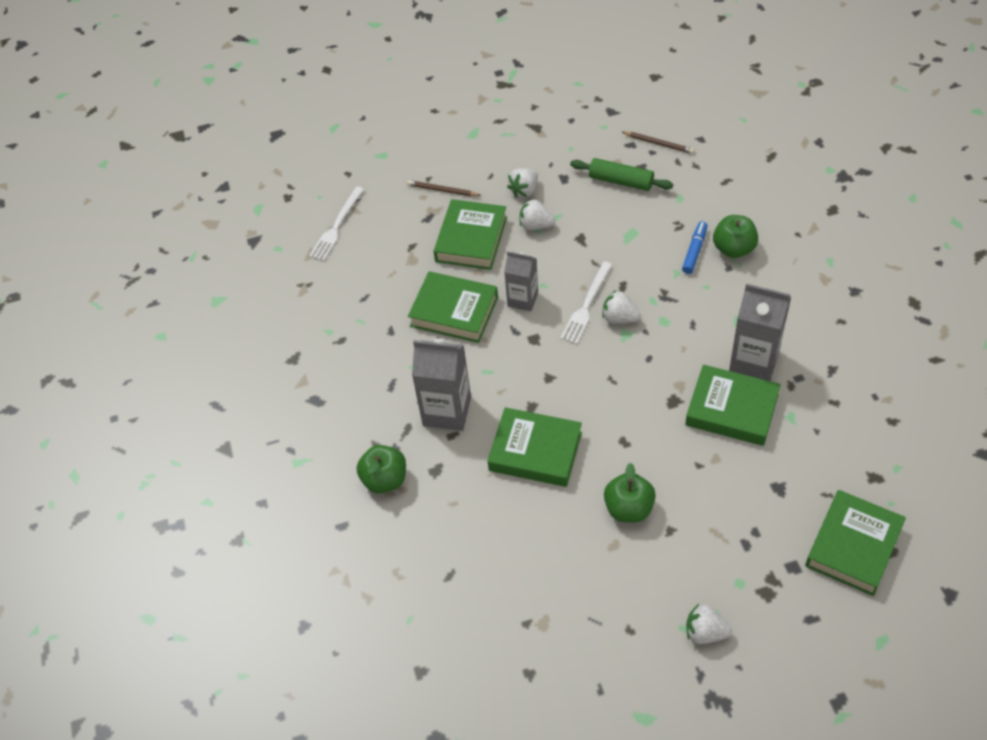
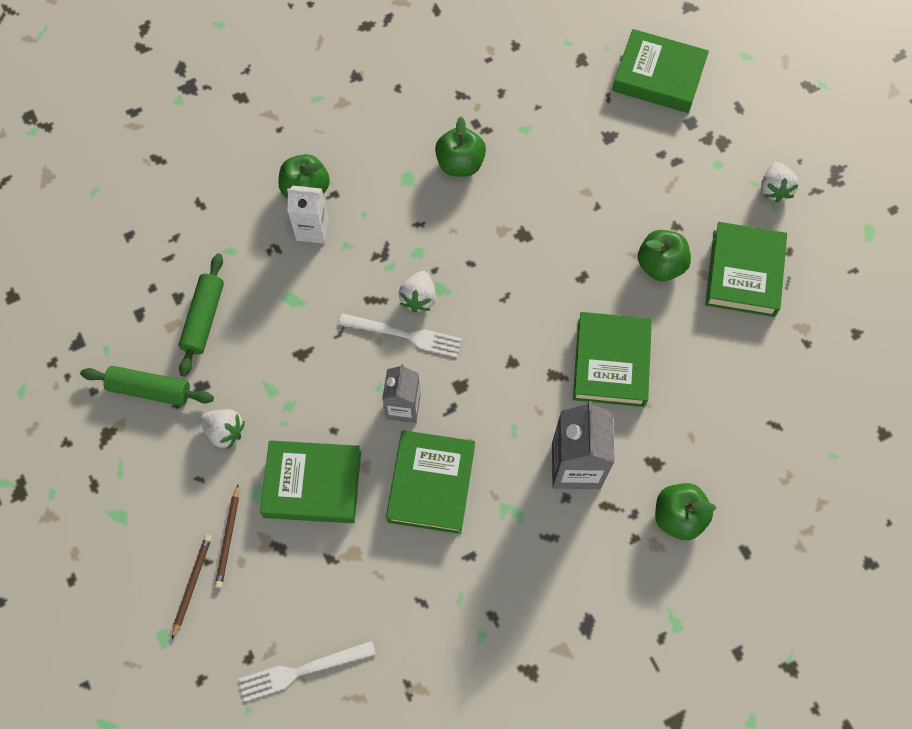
camera: 105 degrees left, 15 degrees up
white fork [309,186,364,261] -> white fork turned 150 degrees clockwise [239,641,376,702]
white strawberry [519,199,555,230] -> none
brown pencil [622,131,694,154] -> brown pencil moved to [172,535,212,639]
blue marker [682,221,707,274] -> white carton [287,186,329,243]
green book [685,365,781,446] -> green book moved to [705,222,787,317]
grey carton [729,283,791,381] -> green apple [435,117,486,177]
none -> green rolling pin [80,366,214,406]

